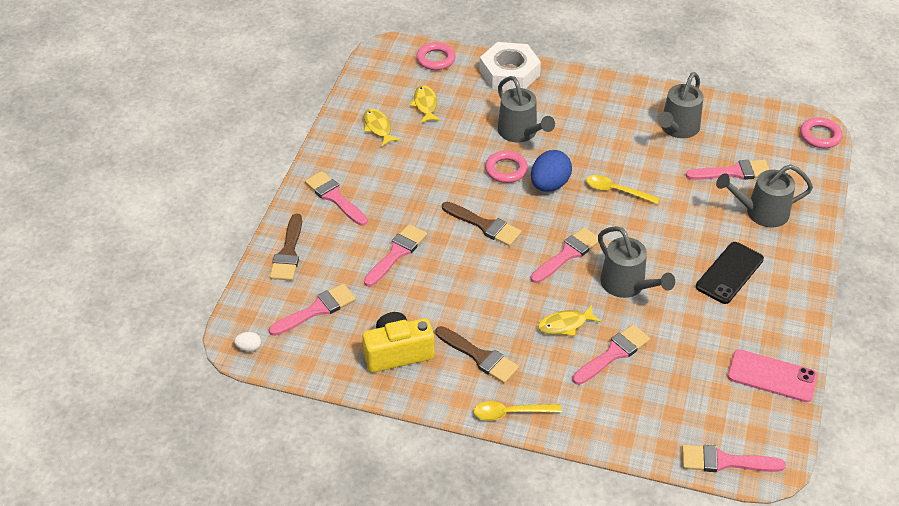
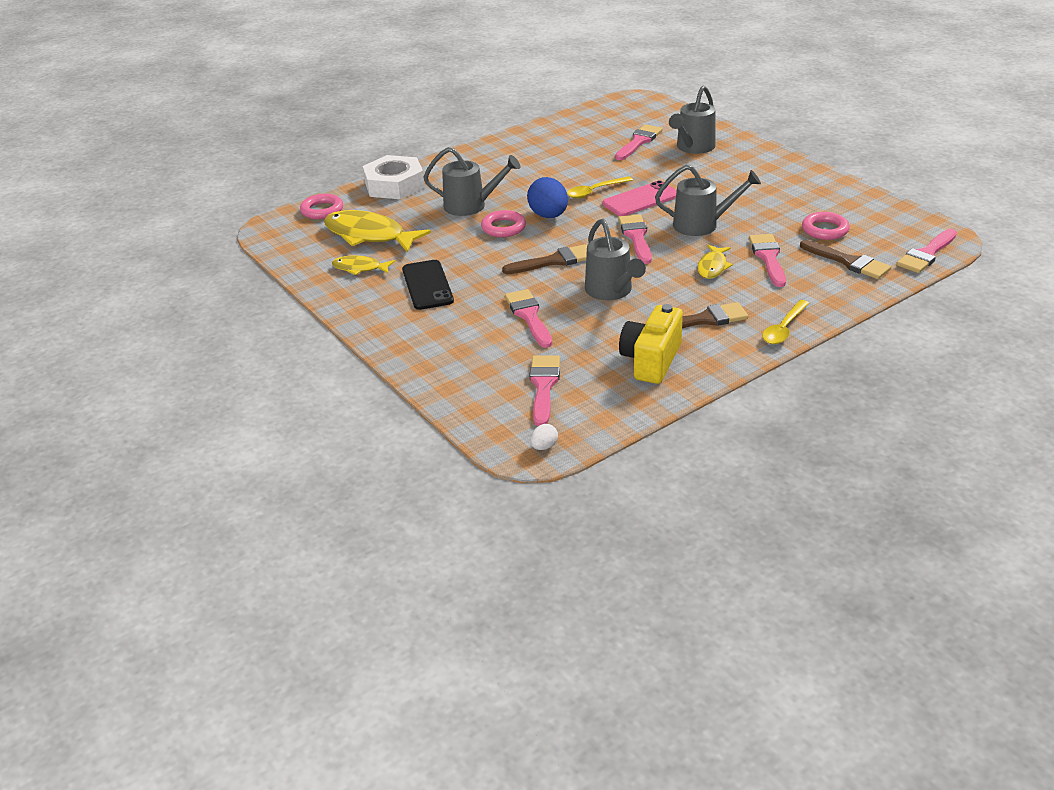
camera: 50 degrees left, 10 degrees down
brown brush [270,214,302,281] -> brown brush moved to [800,240,891,279]
pink brush [305,171,368,226] -> none
yellow fish [410,85,441,123] -> yellow fish [324,210,431,253], size x1.89
grey watering can [658,72,704,138] -> grey watering can moved to [585,219,646,300]
black phone [696,242,764,304] -> black phone moved to [402,260,454,310]
pink phone [728,349,818,402] -> pink phone moved to [603,180,677,216]
pink ring [800,117,842,148] -> pink ring moved to [802,212,850,240]

